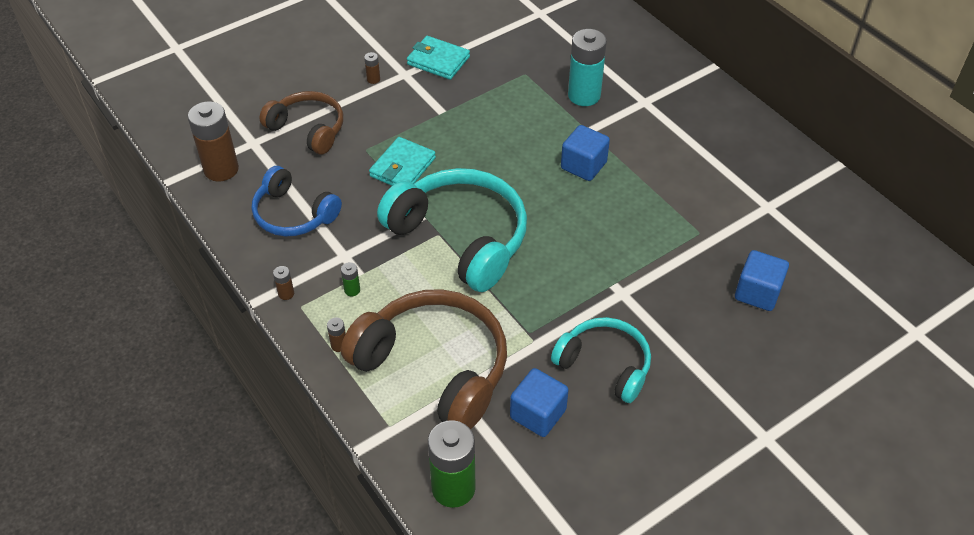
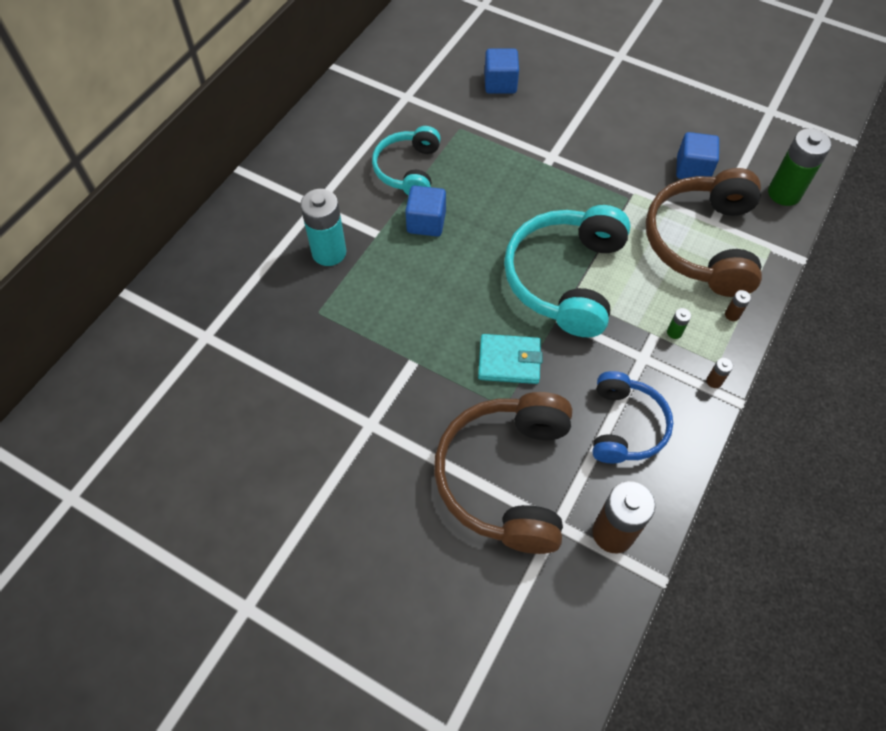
camera: 115 degrees left, 10 degrees up
brown headphones [260,91,343,154] -> brown headphones [434,392,572,554], size x1.64
brown battery [364,52,380,84] -> none
turquoise wallet [407,36,470,80] -> none
turquoise headphones [551,317,651,403] -> turquoise headphones moved to [372,126,441,195]

